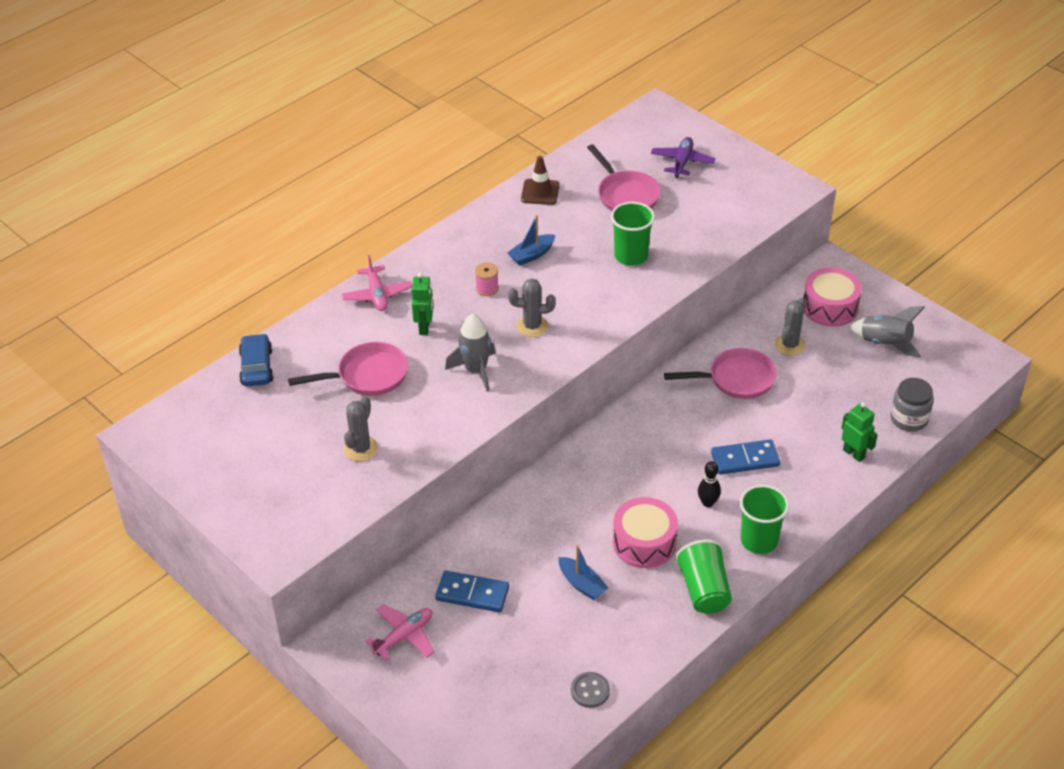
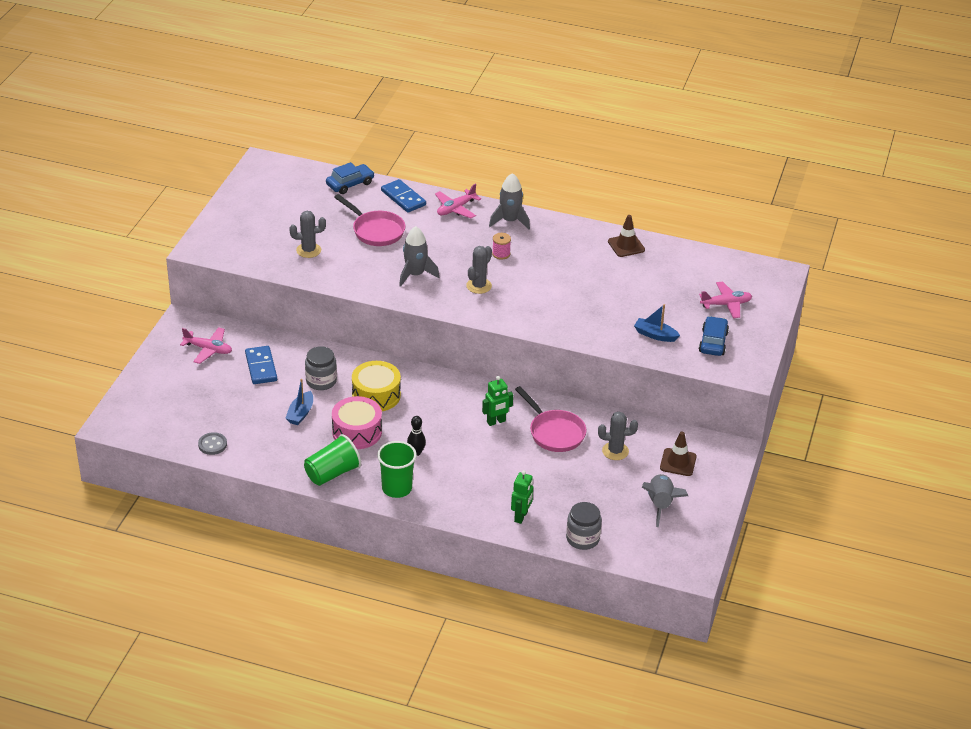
camera: 60 degrees right, 5 degrees down
green robot [412,273,433,335] -> green robot moved to [482,376,513,426]
blue boat [507,215,555,266] -> blue boat moved to [634,304,680,342]
grey cactus [508,278,556,337] -> grey cactus turned 60 degrees clockwise [466,246,492,294]
pink pan [587,144,661,211] -> none
green cup [611,202,655,266] -> none
purple plane [651,137,715,178] -> pink plane [699,282,752,318]
blue domino [711,439,780,475] -> blue domino moved to [381,179,426,213]
pink drum [803,267,862,327] -> brown traffic cone [660,431,697,476]
none -> grey jar [305,346,337,390]
none -> yellow drum [352,361,401,411]
none -> grey rocket [489,173,530,230]
none -> blue car [699,316,729,356]

